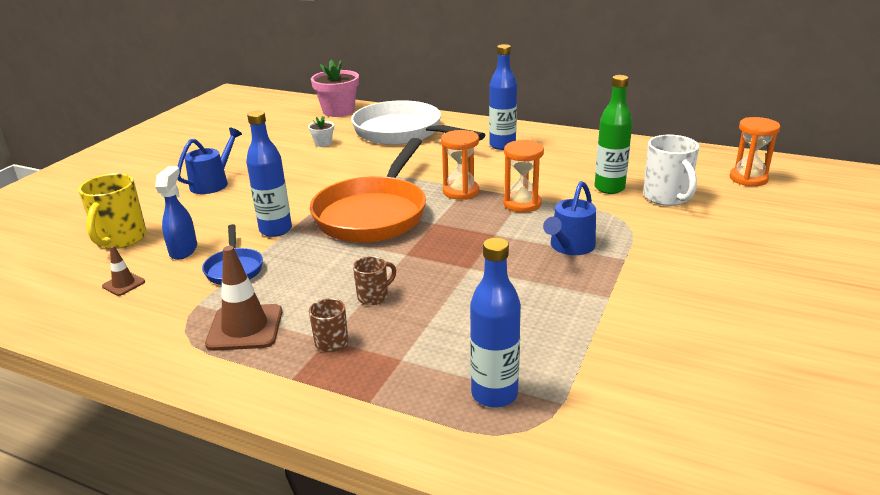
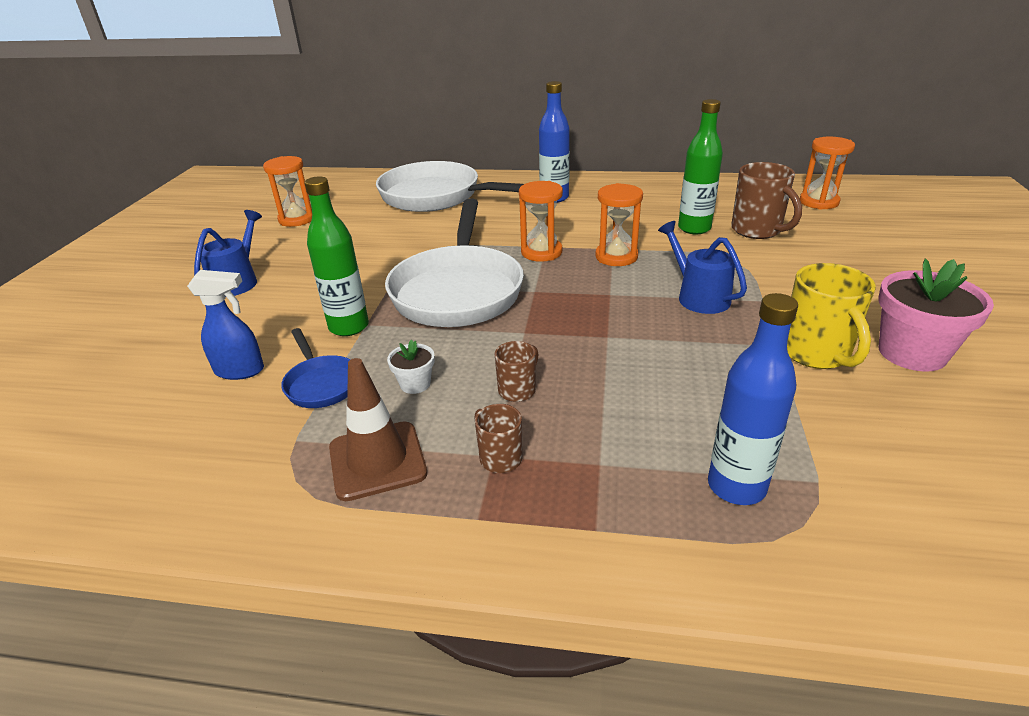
camera: 15 degrees left, 5 degrees up
yellow mug [78,173,146,249] -> yellow mug moved to [787,263,876,369]
brown traffic cone [102,246,145,296] -> none
blue spray bottle [155,166,197,260] -> blue spray bottle turned 105 degrees clockwise [187,270,264,380]
blue bottle [246,110,292,237] -> green bottle [304,176,369,336]
white flower pot [308,116,334,147] -> white flower pot moved to [387,340,435,394]
orange pan [310,138,426,242] -> white pan [385,199,524,327]
pink flower pot [311,60,359,117] -> pink flower pot moved to [878,259,994,372]
blue watering can [543,181,596,255] -> blue watering can turned 135 degrees clockwise [658,221,747,314]
white mug [643,135,699,206] -> brown mug [731,162,802,239]
none -> orange hourglass [263,156,312,227]

